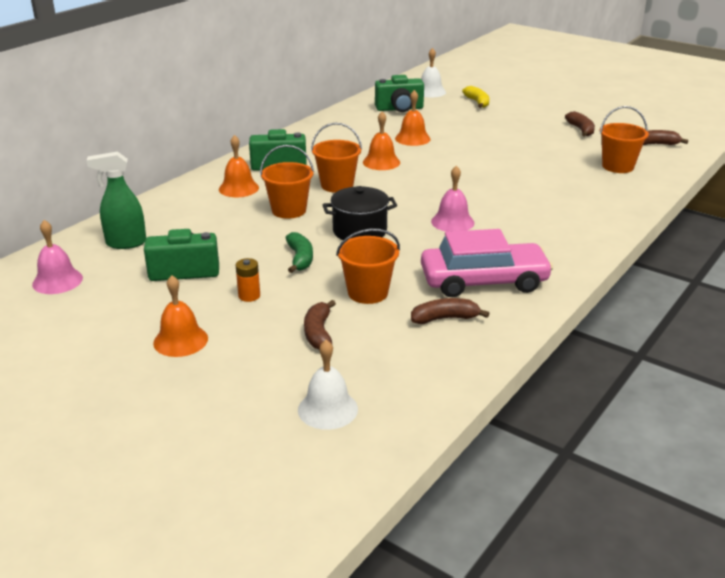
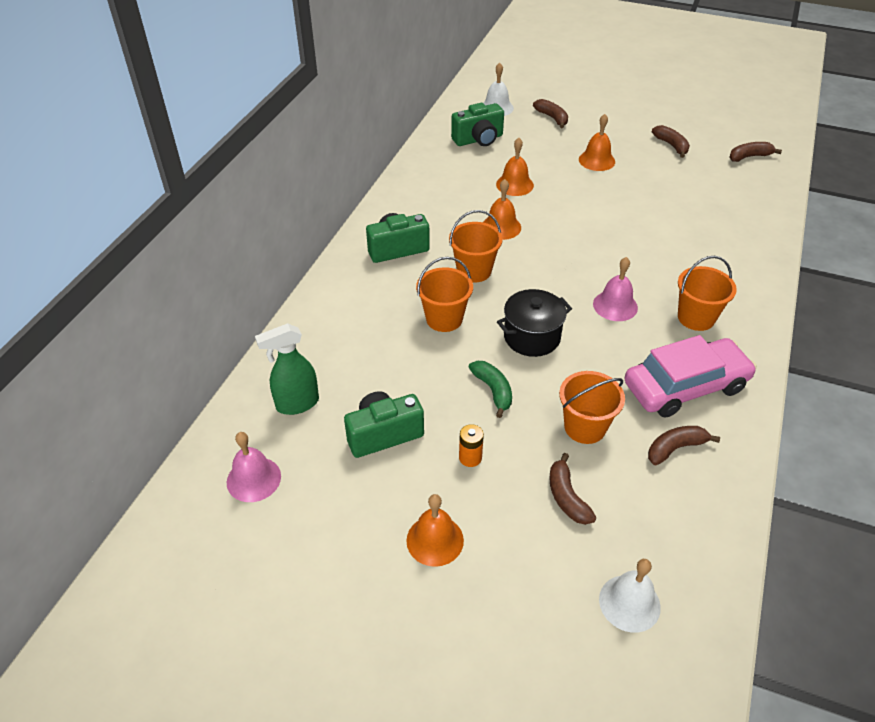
camera: 15 degrees left, 15 degrees up
orange bell [219,135,259,197] -> orange bell moved to [579,114,615,171]
yellow banana [462,86,489,108] -> brown banana [533,99,568,128]
orange bucket [600,106,649,173] -> orange bucket moved to [678,256,737,331]

